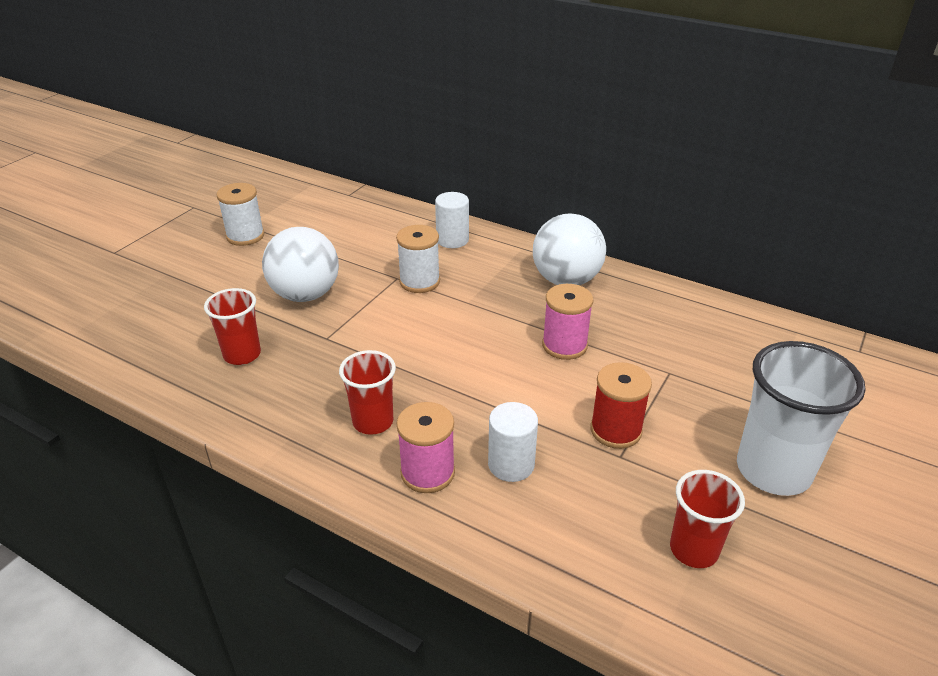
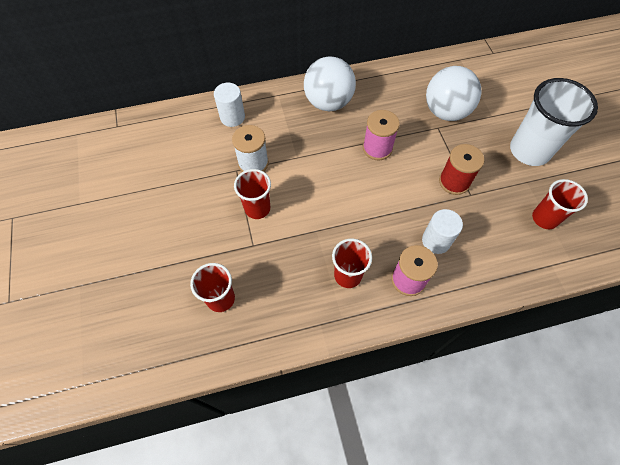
camera: 45 degrees left, 25 degrees up
white spool [217,183,264,246] -> none
white ball [262,227,339,302] -> white ball moved to [426,66,481,121]
none -> red cup [234,169,271,219]

